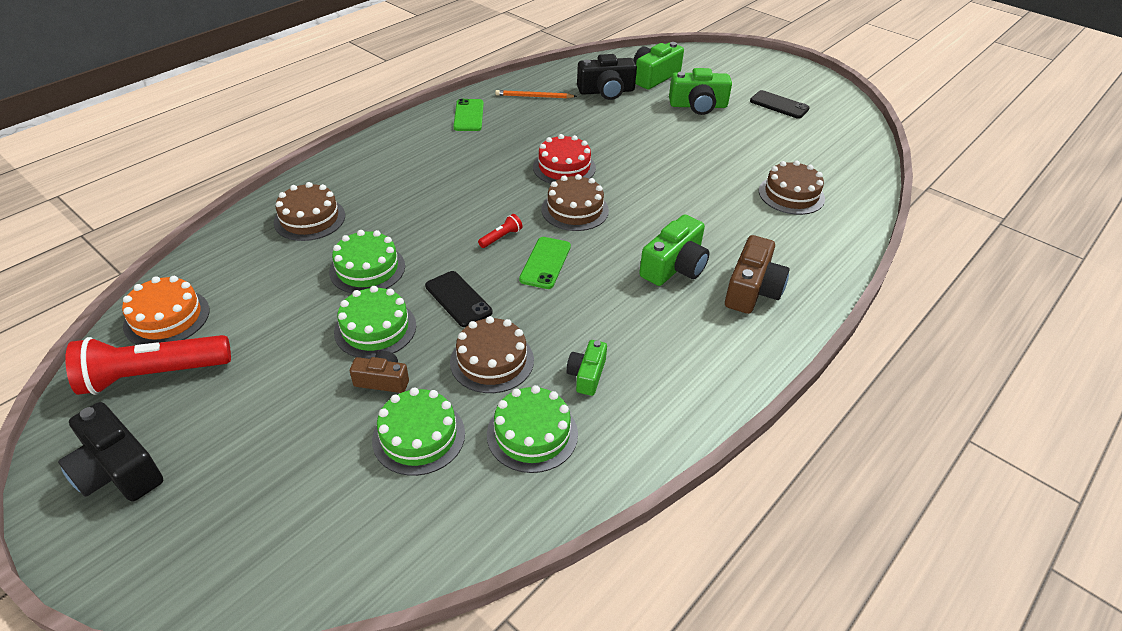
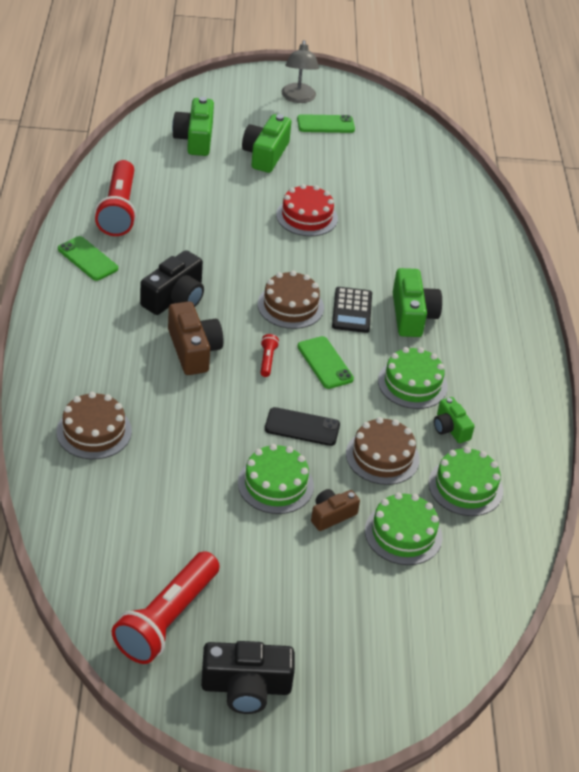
camera: 45 degrees left, 0 degrees up
orange cake [122,276,209,345] -> none
green cake [329,230,405,293] -> green cake moved to [378,347,448,409]
orange pencil [495,90,577,98] -> red flashlight [95,160,136,236]
red cake [533,134,596,184] -> red cake moved to [276,184,338,236]
black camera [577,54,637,100] -> black camera moved to [140,250,204,315]
green camera [669,68,732,115] -> green camera turned 150 degrees clockwise [242,114,291,173]
brown camera [725,235,790,314] -> brown camera moved to [168,301,224,375]
black phone [750,90,810,119] -> green phone [297,114,355,133]
brown cake [759,160,825,215] -> none
none -> grey lamp [281,40,319,103]
none -> black calculator [332,287,372,333]

